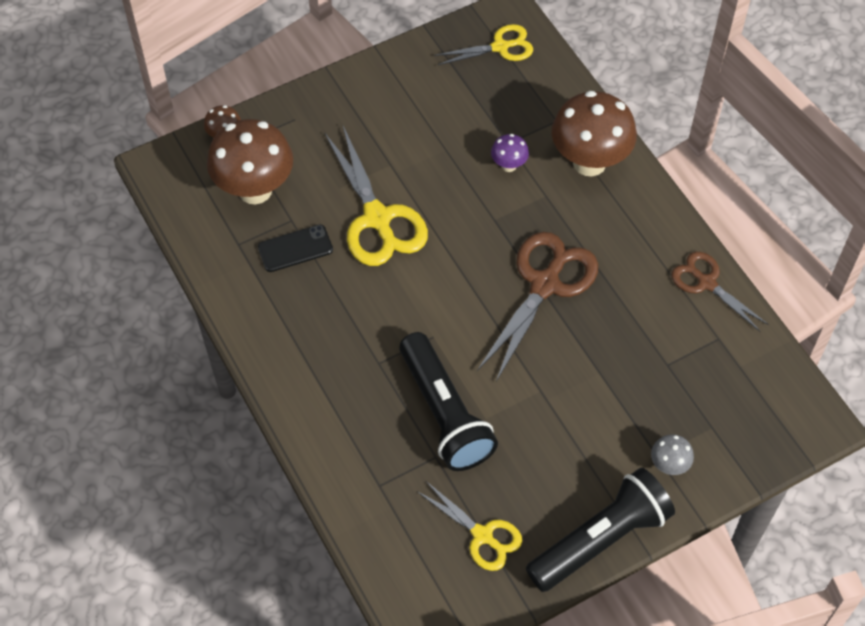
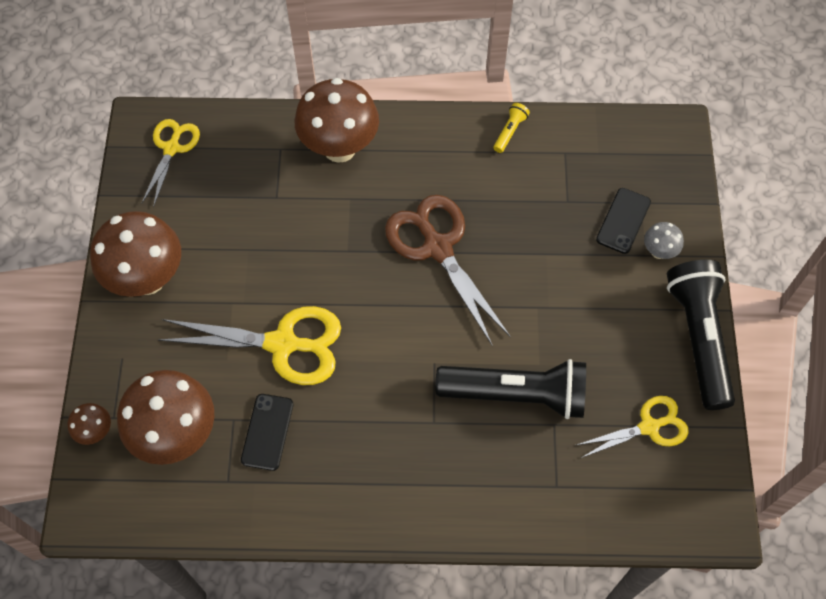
camera: 60 degrees left, 5 degrees up
purple mushroom [491,134,529,172] -> none
brown scissors [671,252,769,332] -> yellow flashlight [493,103,530,153]
none -> brown mushroom [90,211,181,297]
none -> black phone [596,188,651,254]

